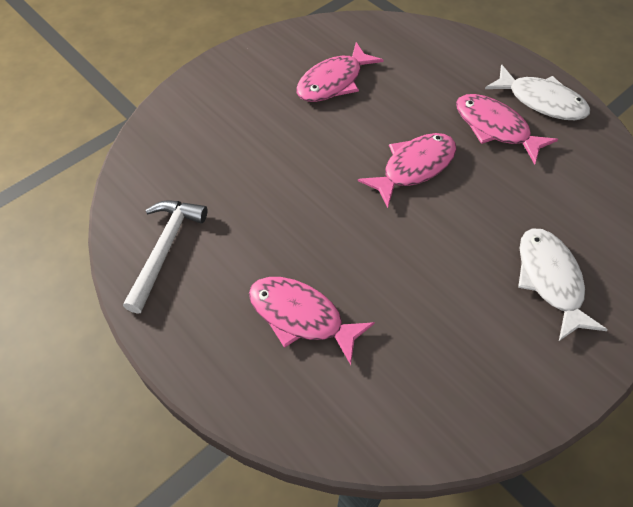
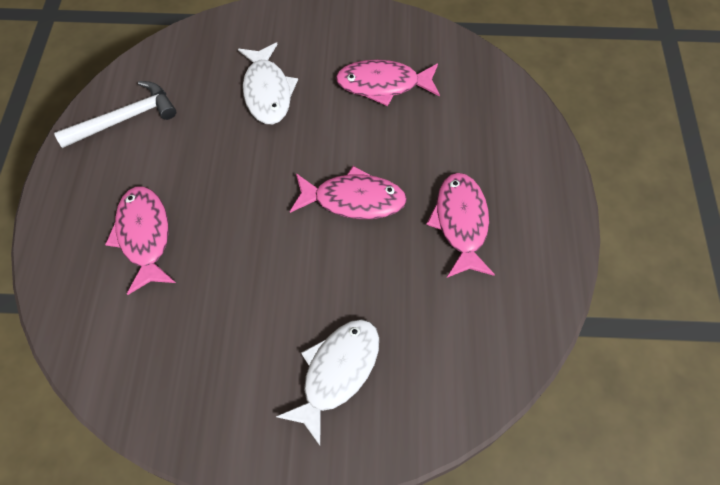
camera: 45 degrees right, 5 degrees up
white fish [485,65,590,120] -> white fish moved to [238,43,298,124]

